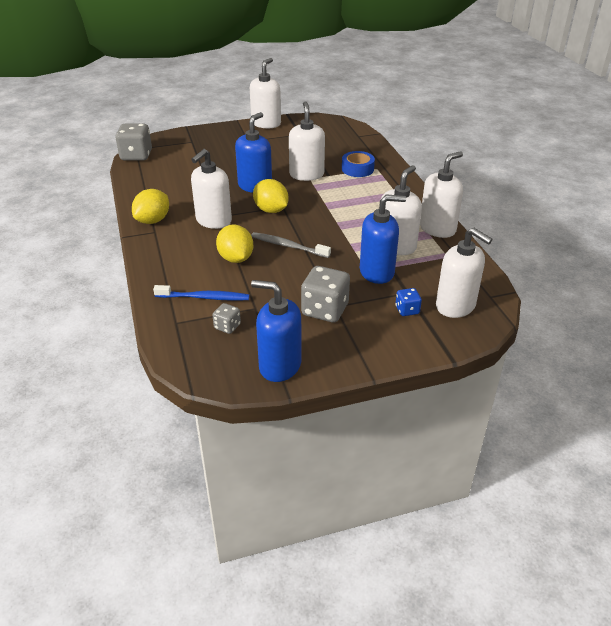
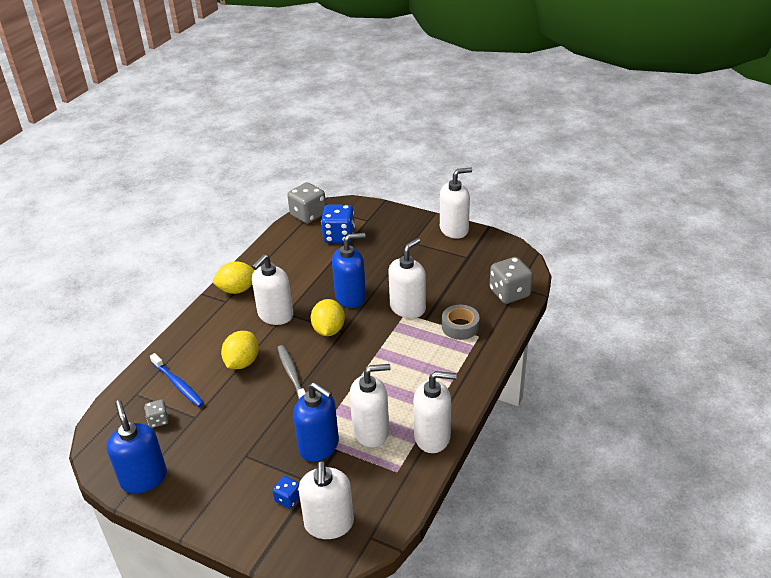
camera: 45 degrees right, 0 degrees up
white soap dispenser [191,149,232,229] -> white soap dispenser turned 45 degrees counterclockwise [252,254,293,325]
grey dice [301,266,350,322] -> grey dice moved to [490,257,533,304]
blue tape [342,151,375,177] -> grey tape [442,305,480,340]
none -> blue dice [321,205,355,243]

